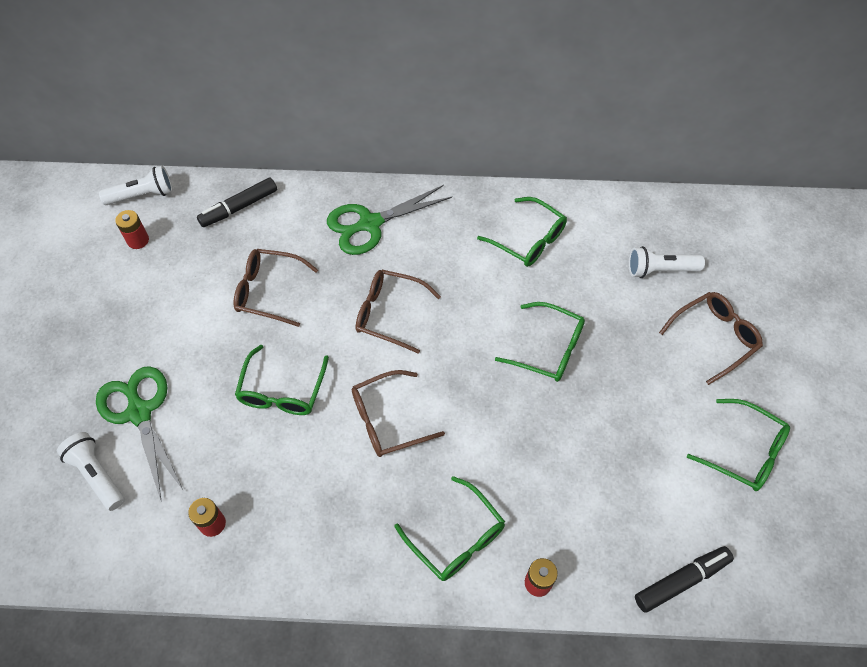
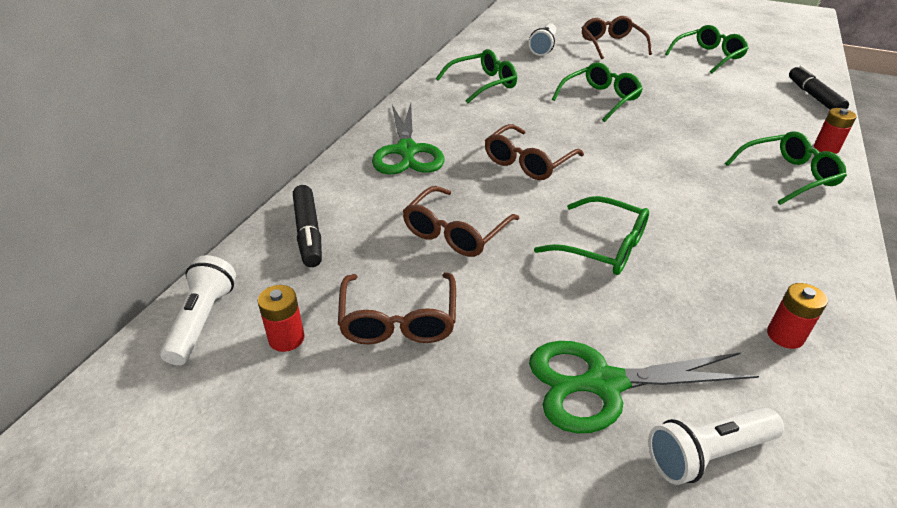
camera: 70 degrees left, 20 degrees down
brown glasses [352,370,445,457] -> brown glasses moved to [338,272,456,344]

